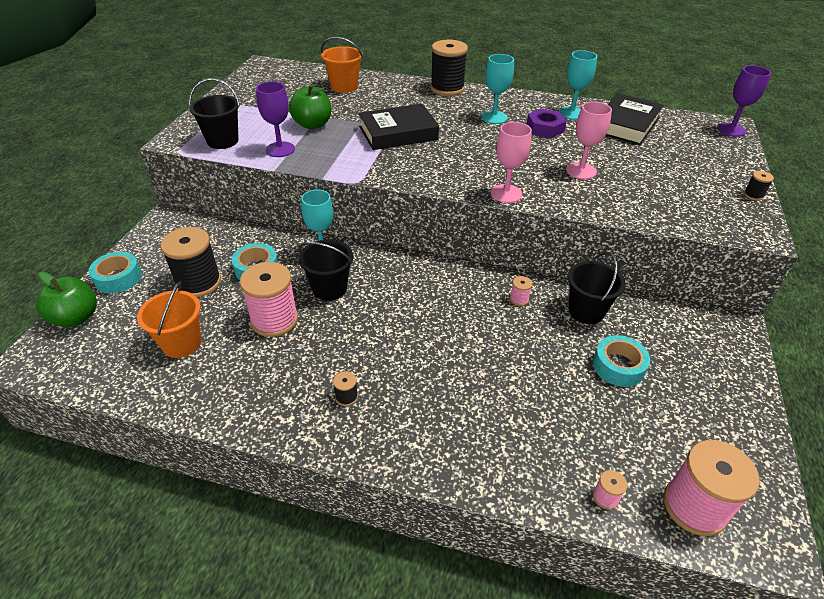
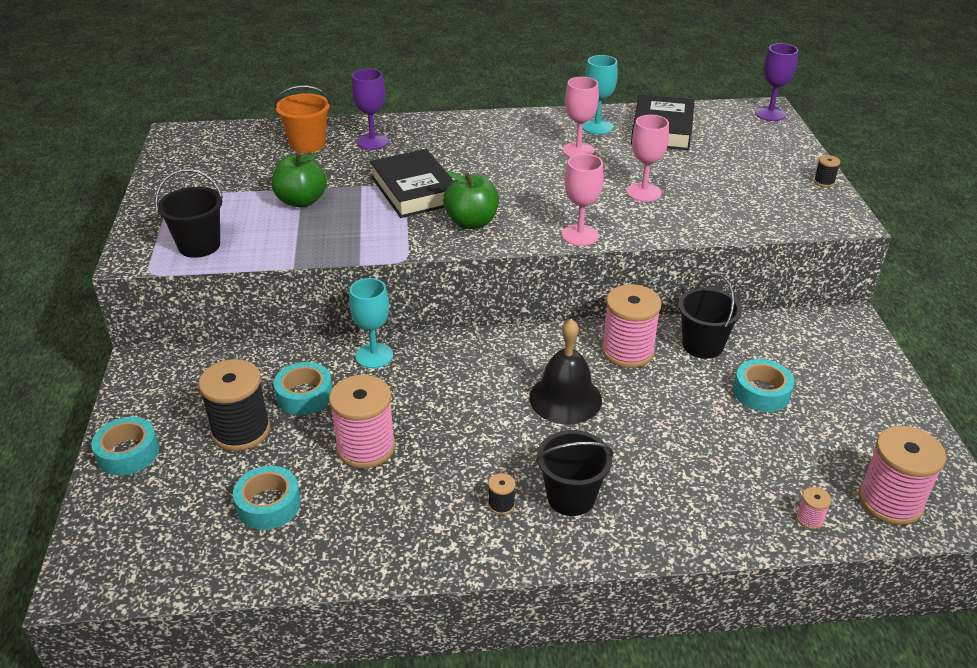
camera: 20 degrees left, 5 degrees down
green apple [36,272,97,327] -> green apple moved to [443,171,499,229]
orange bucket [137,281,201,358] -> turquoise tape [233,466,301,530]
purple goblet [256,82,295,157] -> purple goblet moved to [352,69,389,150]
black bucket [299,240,353,301] -> black bucket moved to [536,430,613,516]
black book [359,104,439,150] -> black book turned 75 degrees counterclockwise [370,149,454,218]
black spool [430,40,468,96] -> none
turquoise goblet [481,54,514,124] -> none
pink spool [510,276,532,306] -> pink spool [602,284,662,368], size x2.35
purple nut [526,109,567,138] -> pink goblet [562,77,599,157]
none -> black bell [529,319,602,424]

